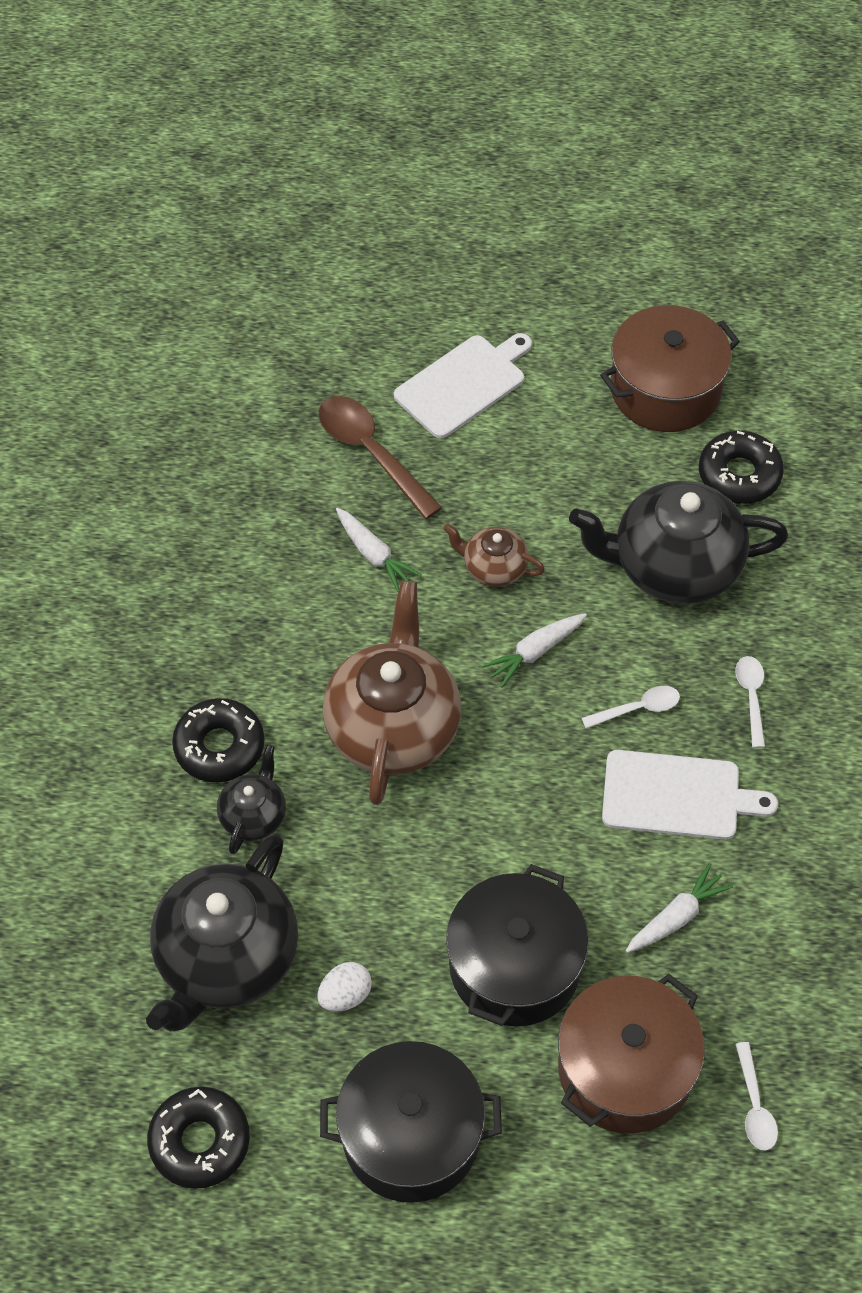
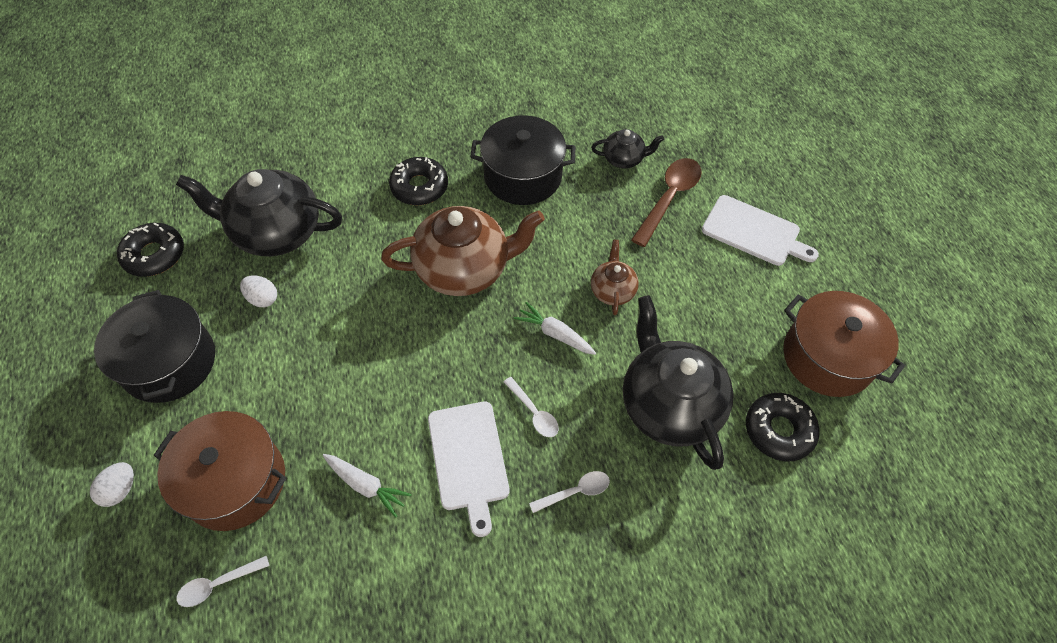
camera: 70 degrees right, 0 degrees up
black teapot [217,744,286,854] -> black teapot moved to [591,129,664,169]
white carrot [336,508,422,592] -> none
black pot [446,864,589,1026] -> black pot moved to [470,115,575,205]
none -> white egg [90,462,134,507]

